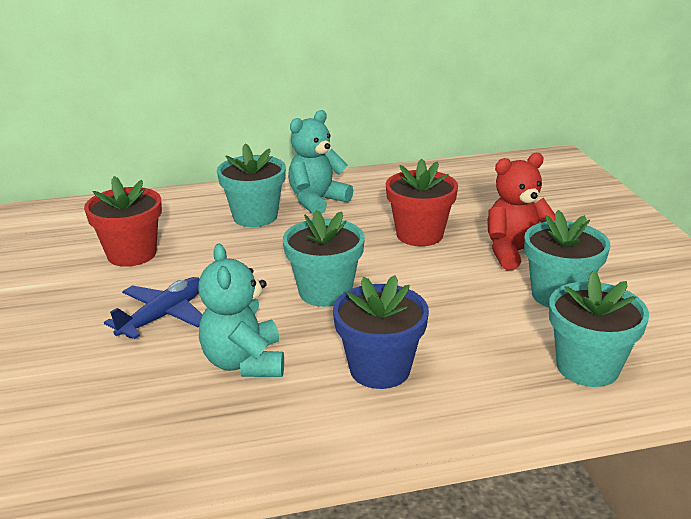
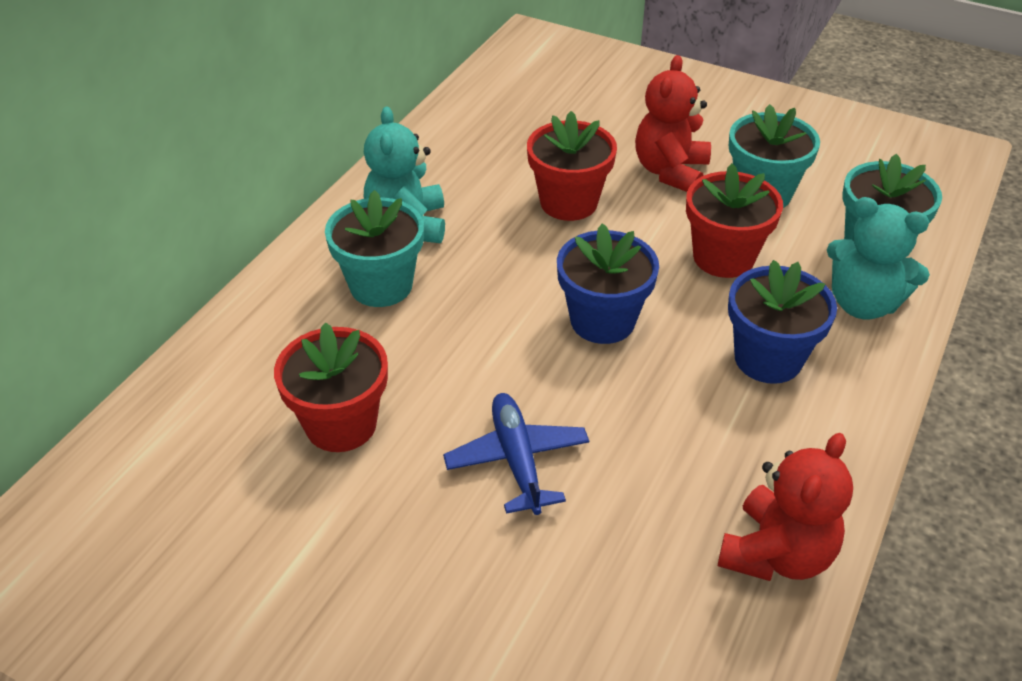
camera: 50 degrees left, 15 degrees up
turquoise teddy bear [198,244,284,377] -> turquoise teddy bear moved to [827,197,930,320]
turquoise flower pot [283,210,365,307] -> blue flower pot [557,223,659,344]
none -> red flower pot [686,163,783,278]
none -> red teddy bear [718,433,853,581]

